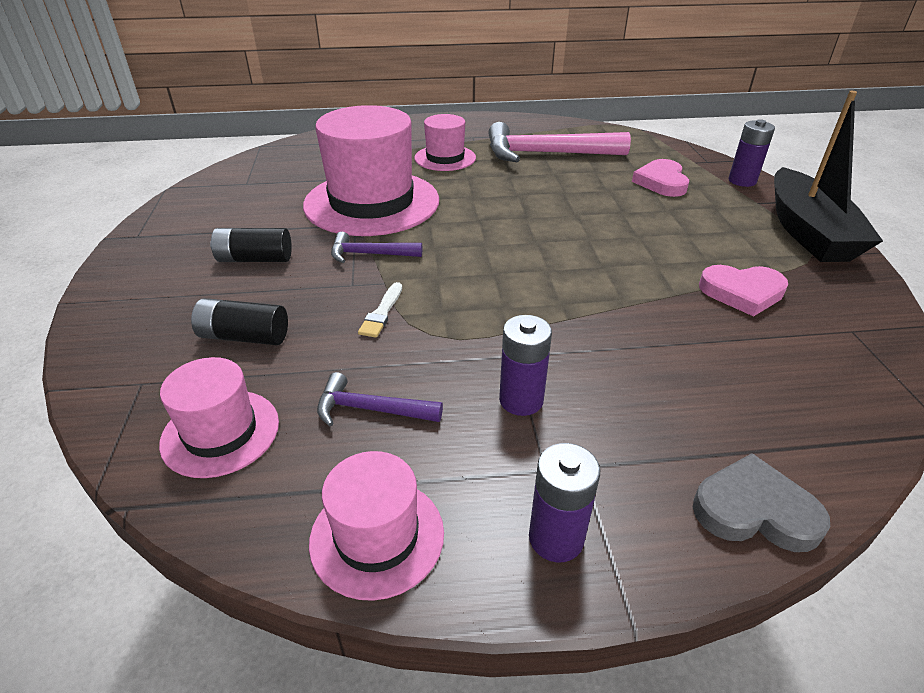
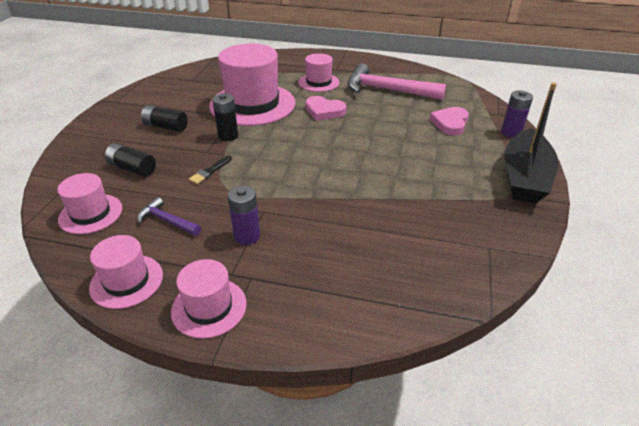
camera: 20 degrees right, 0 degrees up
purple hammer [331,232,422,263] -> black battery [212,94,238,141]
white brush [358,282,402,338] -> black brush [189,156,232,184]
purple battery [529,443,600,563] -> pink hat [171,259,247,339]
grey heart [693,453,830,552] -> none
pink heart [699,265,788,317] -> pink heart moved to [305,96,346,121]

